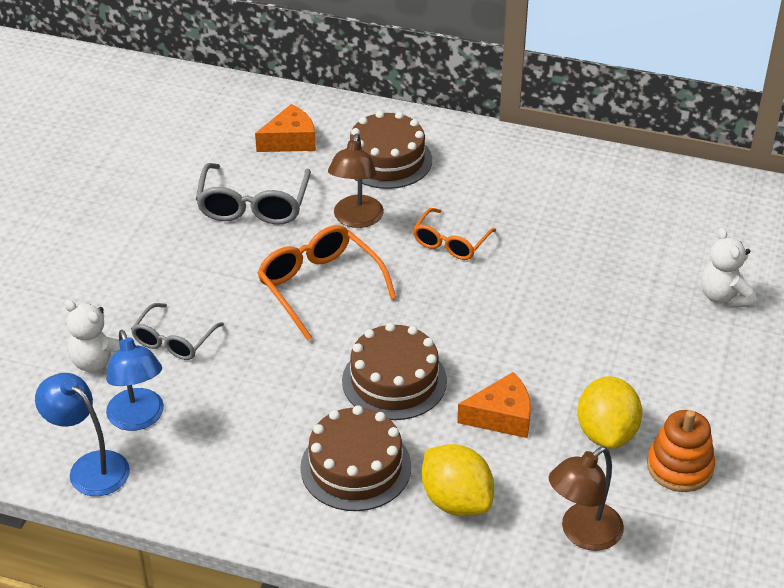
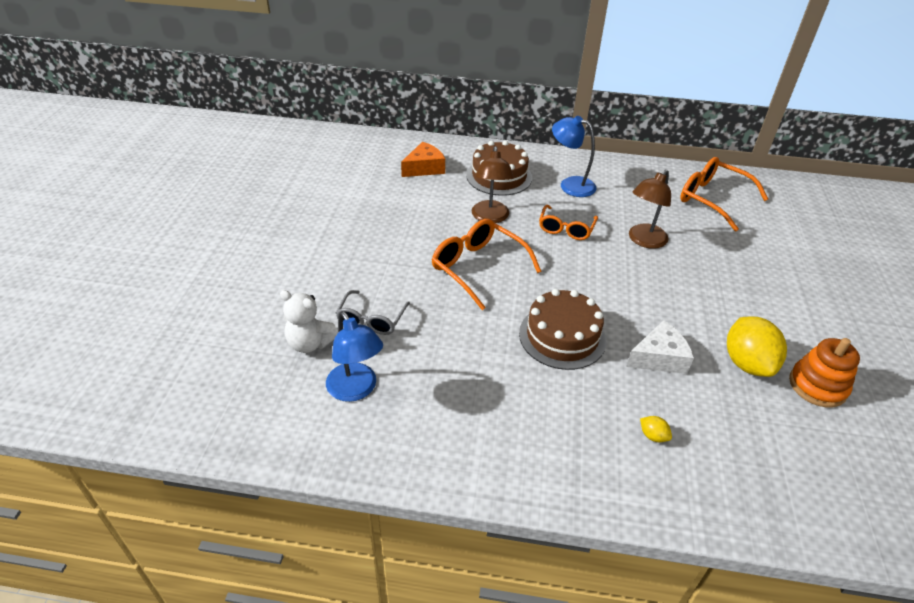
camera: 10 degrees left, 0 degrees up
blue lamp [35,373,130,496] -> blue lamp moved to [552,116,596,197]
grey glasses [196,163,311,225] -> none
brown cake [300,406,411,511] -> none
yellow lemon [422,444,494,516] -> yellow lemon [640,416,672,442], size x0.42
orange cheese [457,372,531,438] -> white cheese [626,320,694,374]
brown lamp [548,447,624,551] -> brown lamp moved to [629,170,671,249]
white teddy bear [701,227,756,307] -> none
none -> orange glasses [680,157,768,231]

